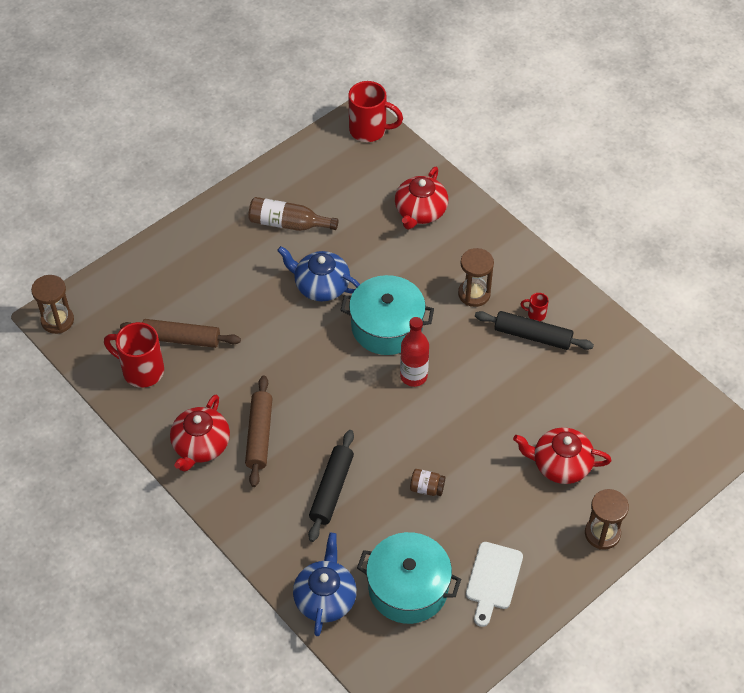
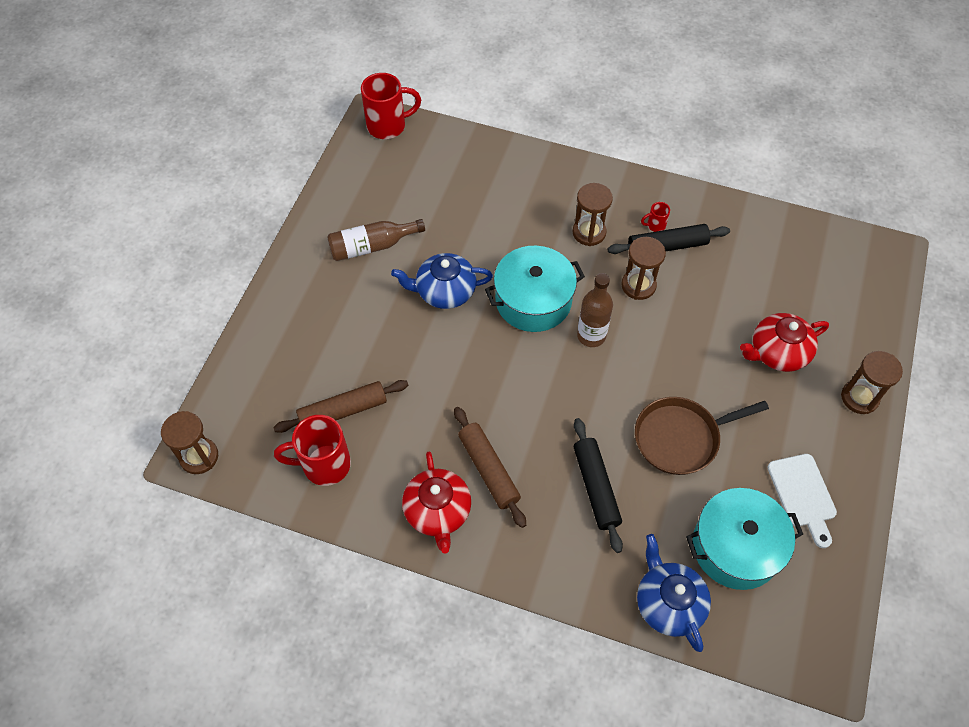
camera: 30 degrees left, 5 degrees up
red teapot [395,167,448,230] -> none
red bottle [400,317,429,387] -> brown bottle [577,273,613,347]
brown jar [410,469,445,496] -> brown pan [635,397,769,475]
none -> brown hourglass [621,237,666,300]

